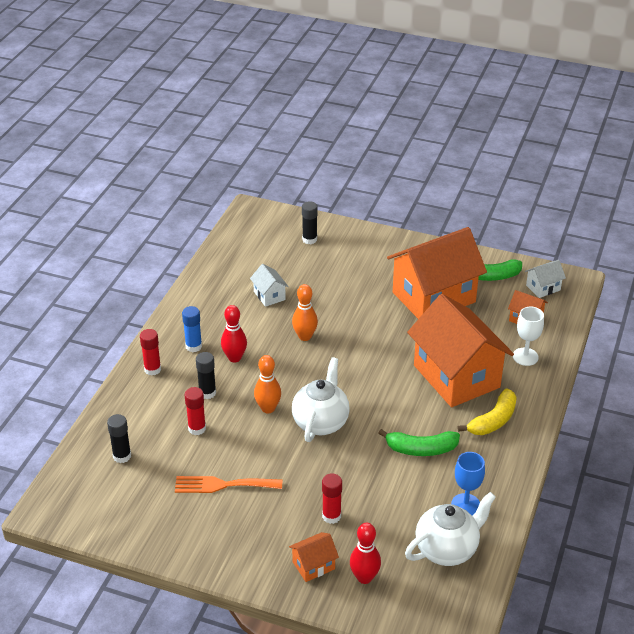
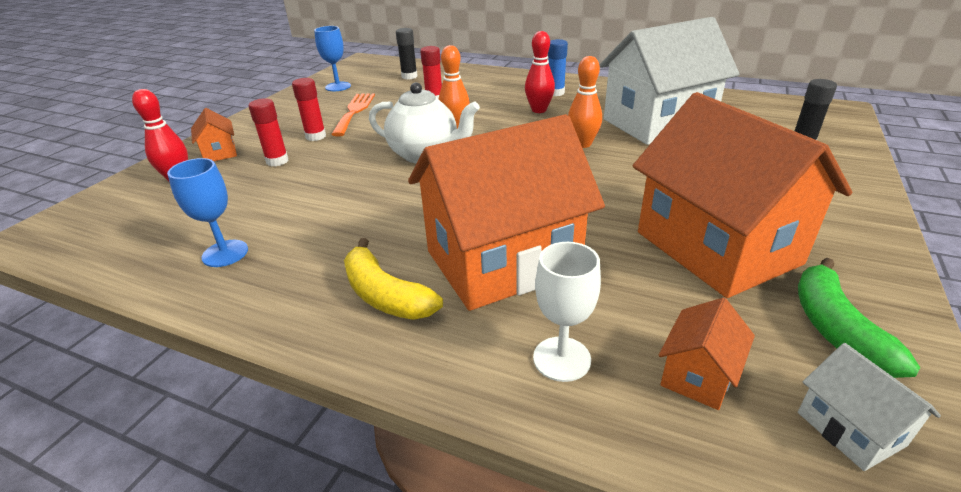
camera: 95 degrees right, 5 degrees down
red glue stick [140,329,161,376] -> red glue stick moved to [292,78,326,141]
black glue stick [196,352,216,399] -> none
white house [250,264,289,307] -> white house [599,17,740,145], size x2.41
green banana [378,429,460,456] -> none
white teapot [405,492,496,566] -> none
none -> blue goblet [314,26,351,91]

